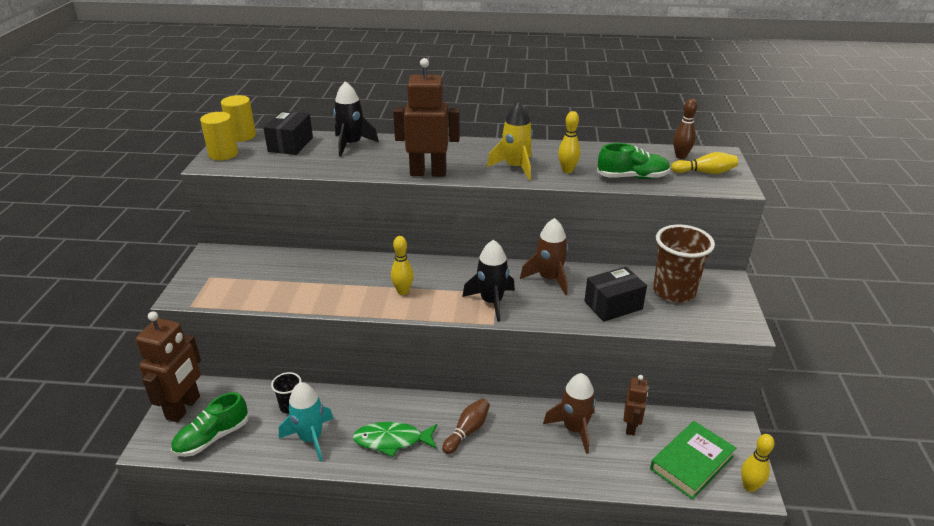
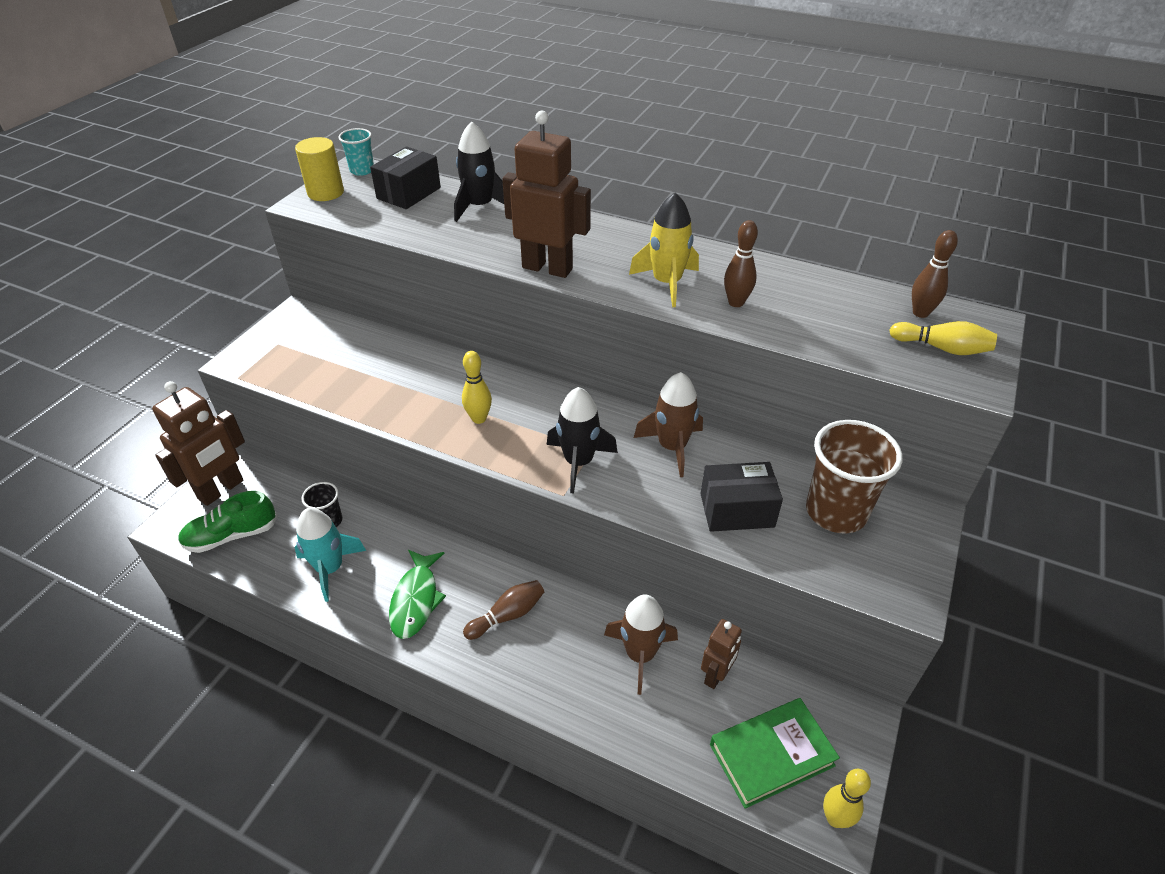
camera: 20 degrees right, 10 degrees up
yellow cylinder [221,95,256,142] -> turquoise cup [338,128,374,176]
green fish [353,422,437,457] -> green fish turned 105 degrees counterclockwise [389,550,446,639]
yellow bowling pin [558,111,580,173] -> brown bowling pin [724,220,758,307]
green shoe [597,143,670,179] -> none

